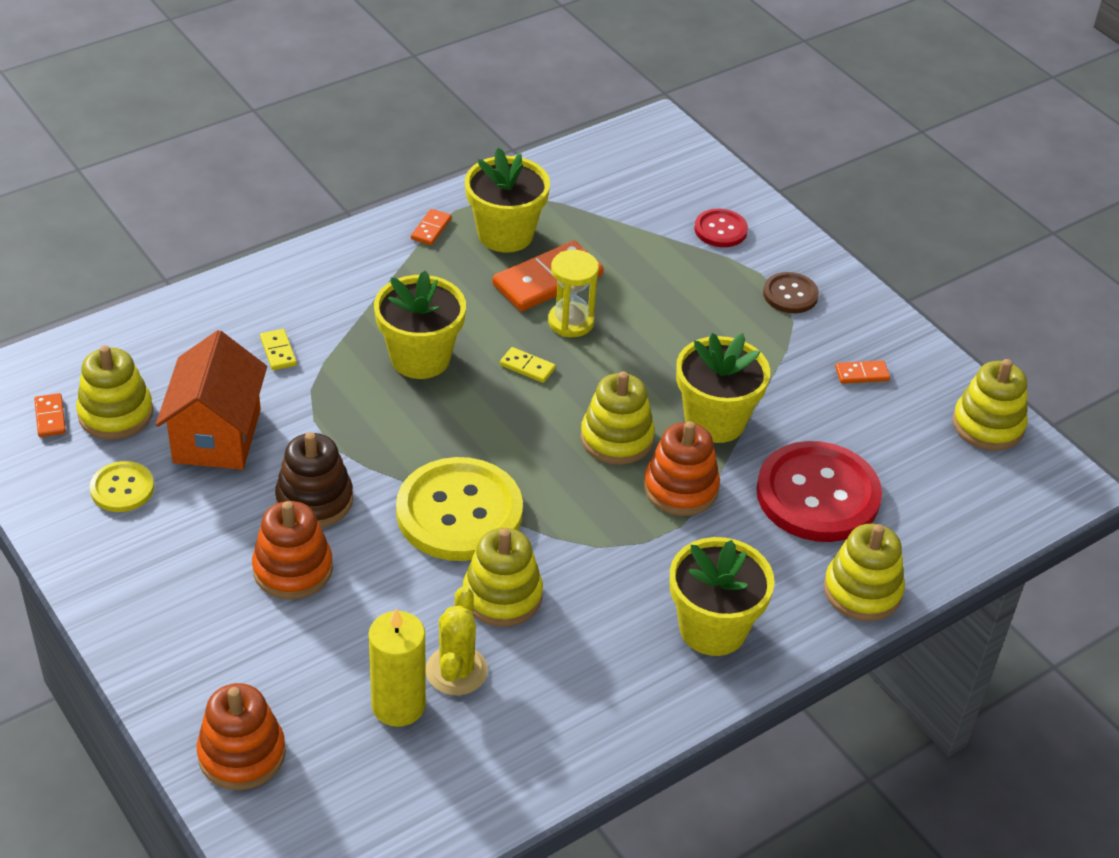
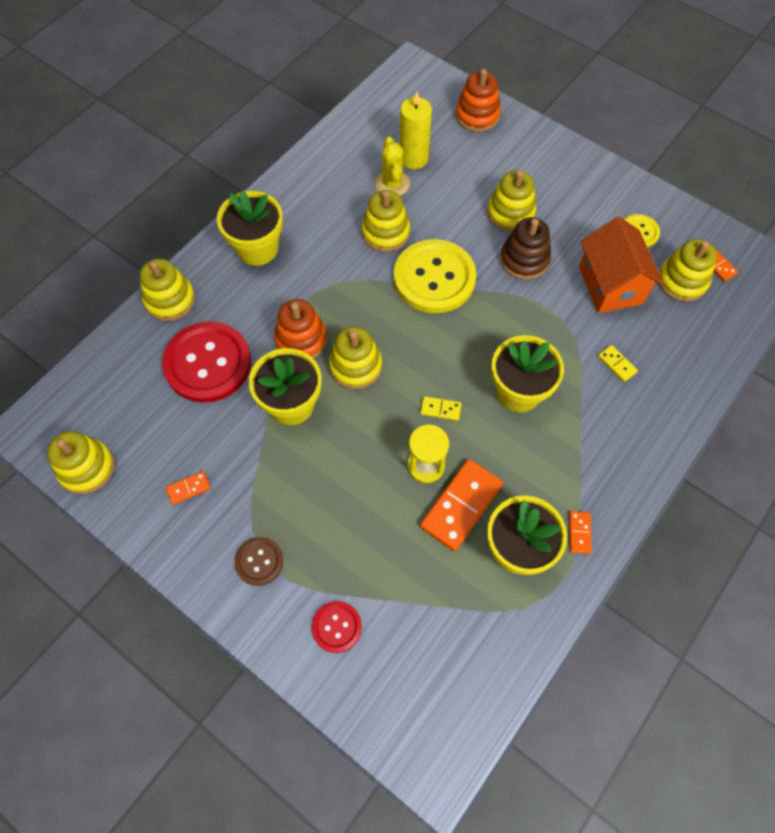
camera: 165 degrees right, 20 degrees up
orange stacking toy [252,501,333,599] -> yellow stacking toy [487,170,536,232]

